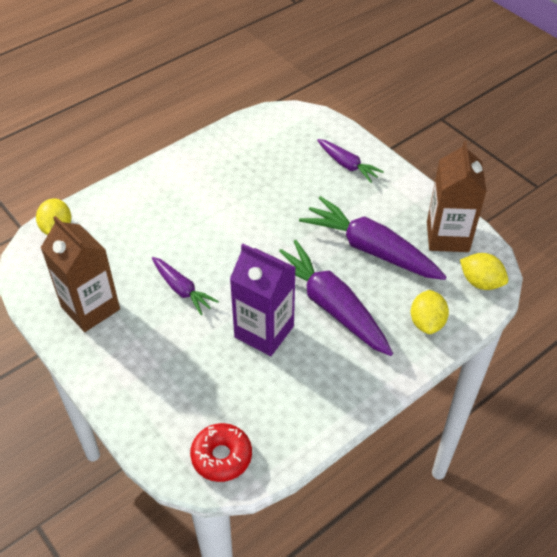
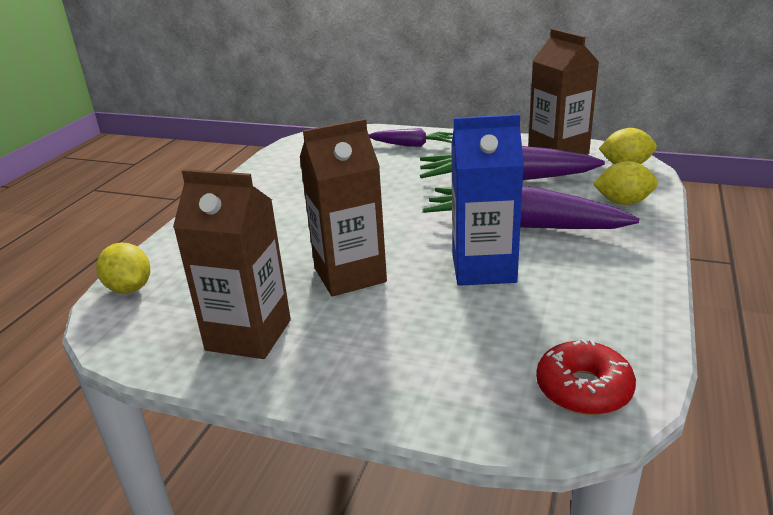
camera: 30 degrees left, 20 degrees down
purple carrot [152,257,219,315] -> brown carton [300,119,387,296]
purple carton [230,244,296,356] -> blue carton [451,114,524,286]
yellow lemon [411,290,449,334] -> yellow lemon turned 60 degrees counterclockwise [593,161,658,205]

